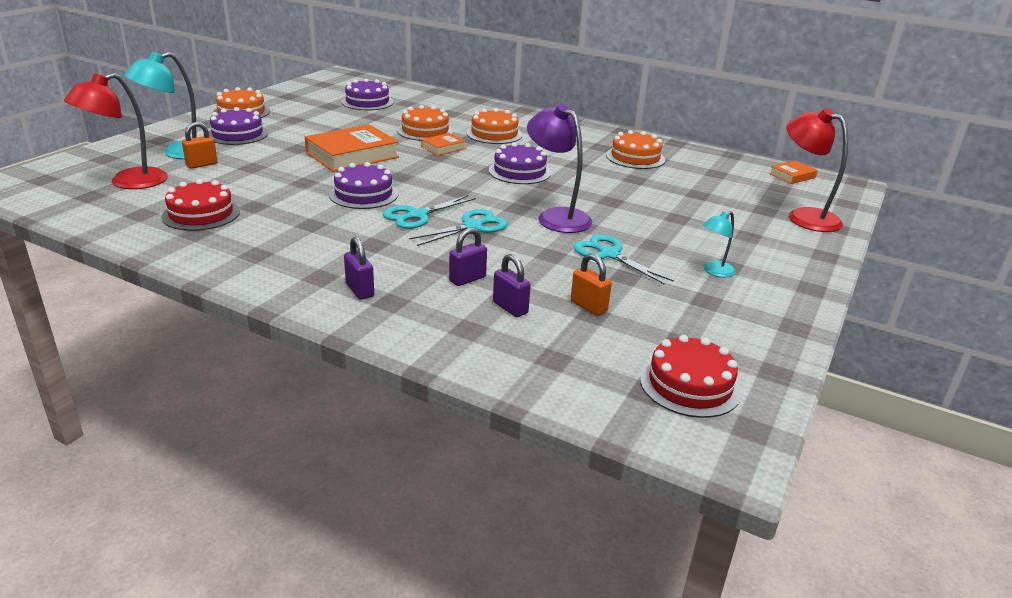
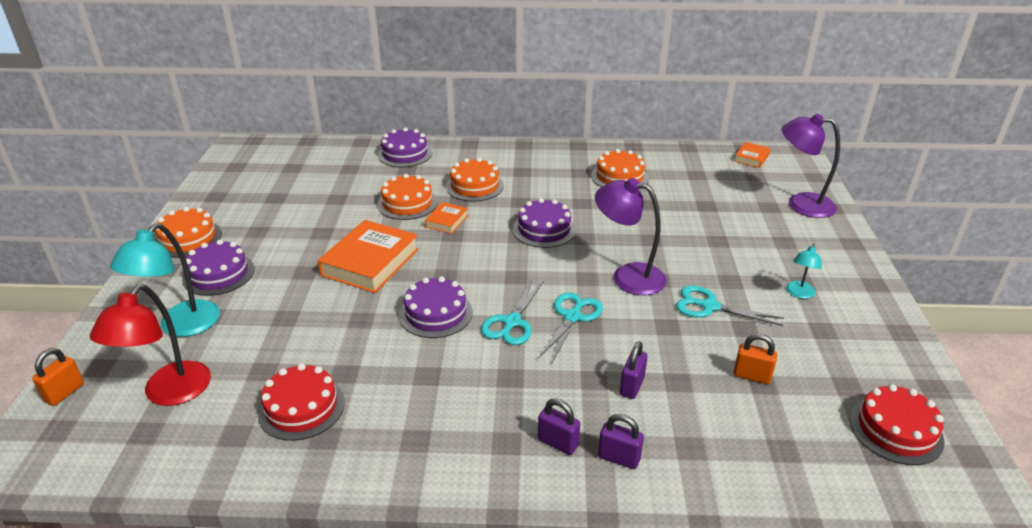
camera: 25 degrees left, 5 degrees up
orange padlock [182,122,218,169] -> orange padlock moved to [32,348,84,406]
purple cake [341,78,394,110] -> purple cake moved to [378,128,432,167]
purple padlock [493,254,531,317] -> purple padlock moved to [598,414,644,469]
red lamp [786,108,848,232] -> purple lamp [782,114,840,218]

